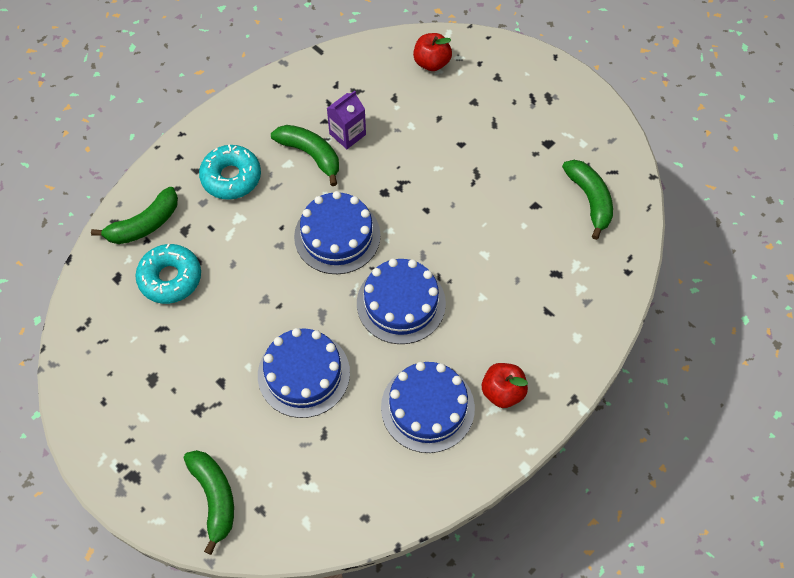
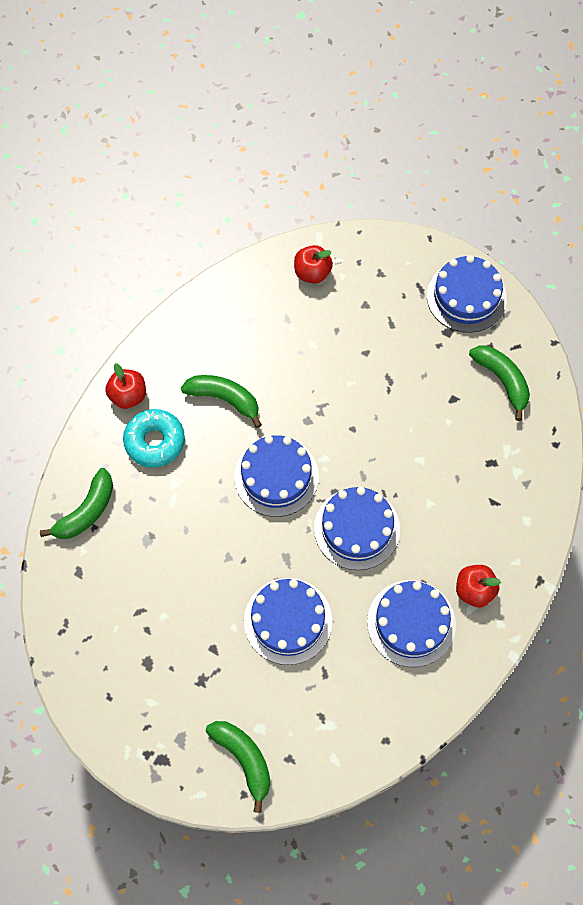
camera: 15 degrees left, 5 degrees up
turquoise donut [136,244,201,304] -> none
purple carton [327,91,366,149] -> none
none -> red apple [105,363,146,409]
none -> blue cake [427,255,507,333]

